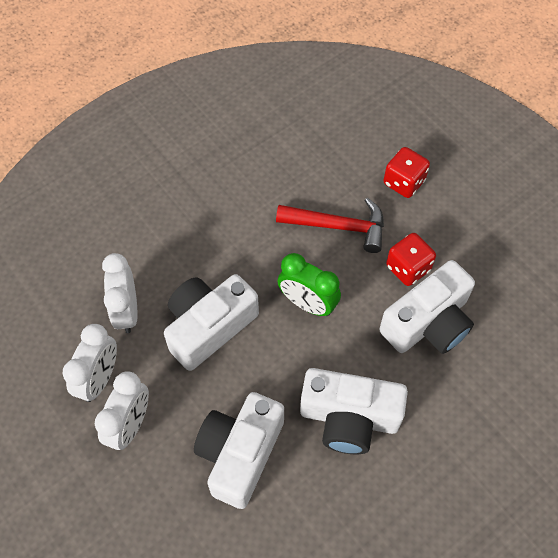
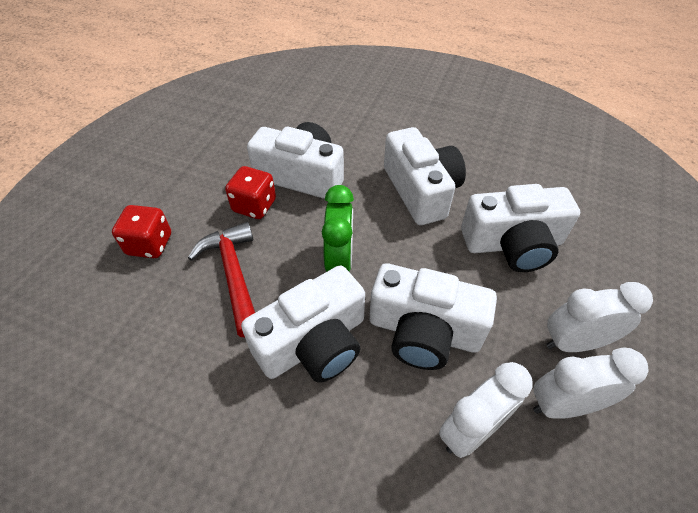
camera: 120 degrees left, 10 degrees down
none -> white camera [241,265,365,383]

